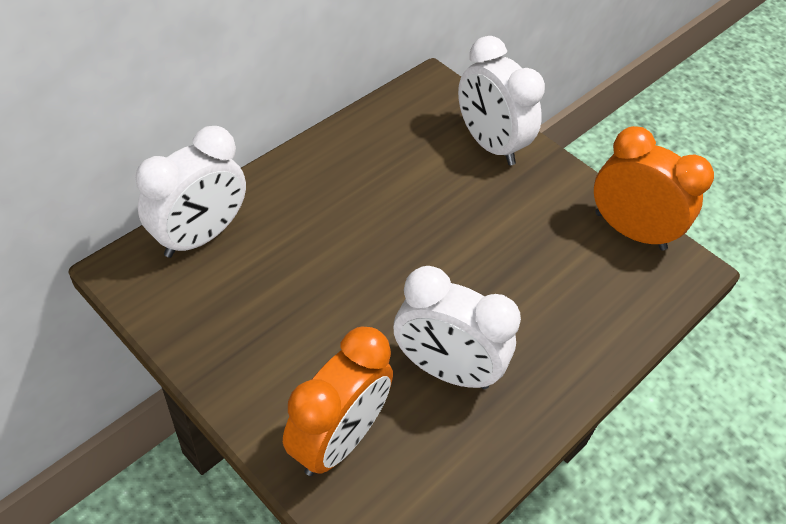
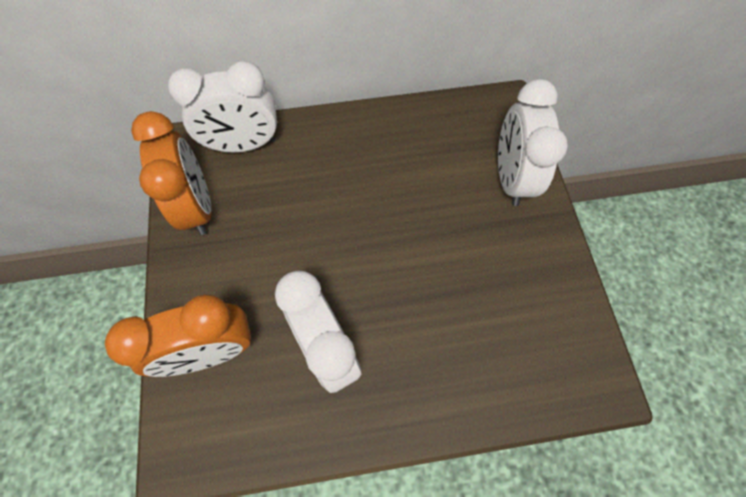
camera: 40 degrees right, 15 degrees up
orange clock [594,126,714,251] -> orange clock moved to [131,111,211,235]

